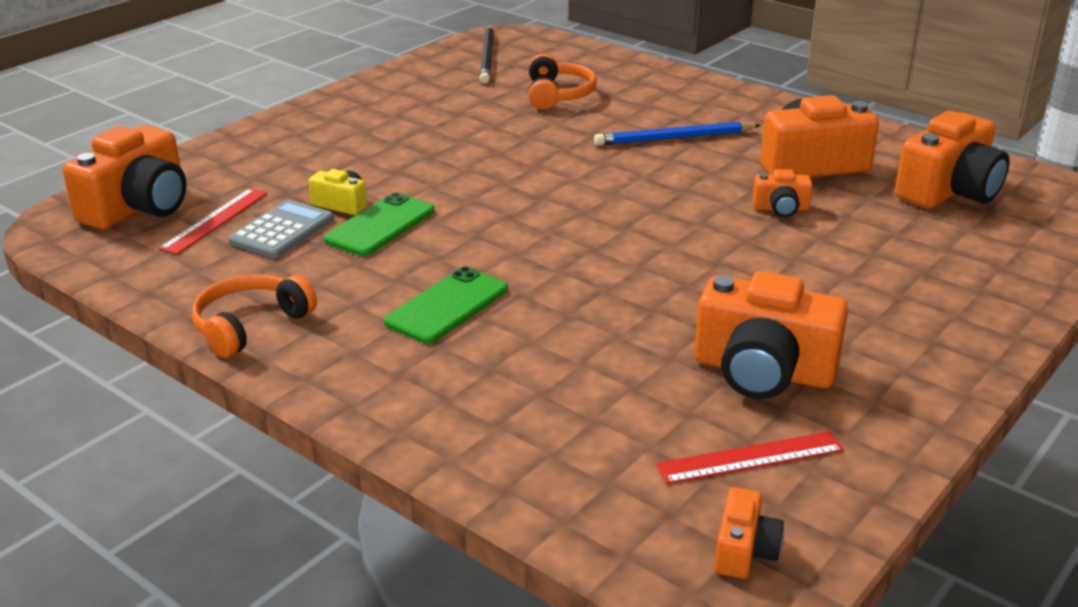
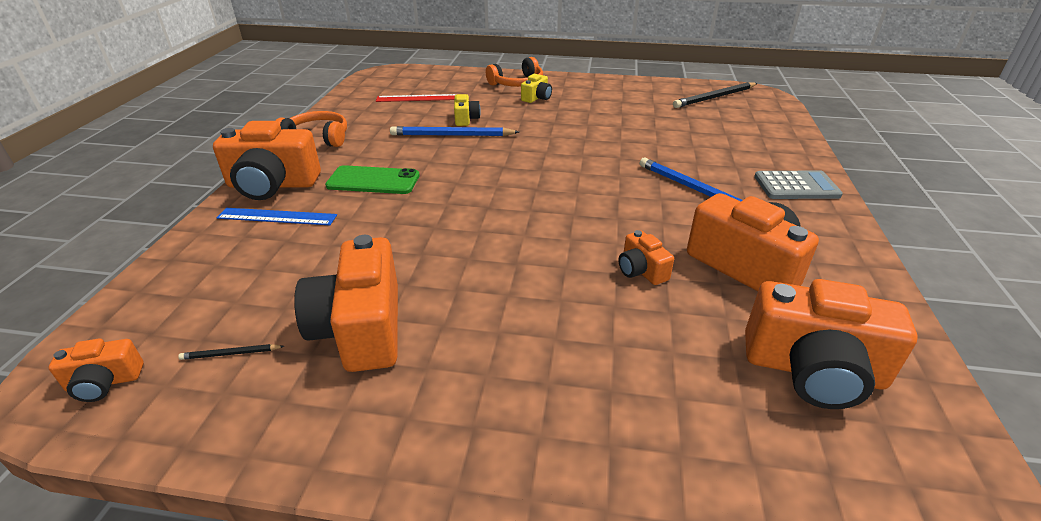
camera: 60 degrees right, 5 degrees up
orange camera [63,125,187,230] -> orange camera moved to [213,121,321,200]
grey calculator [228,200,334,258] -> grey calculator moved to [754,171,843,199]
green phone [324,192,434,256] -> blue pencil [390,126,519,136]
orange headphones [528,54,597,109] -> orange headphones moved to [486,57,543,87]
red ruler [656,431,844,484] -> black pencil [178,344,284,360]
none -> blue ruler [217,208,337,225]
none -> yellow camera [521,74,552,103]

